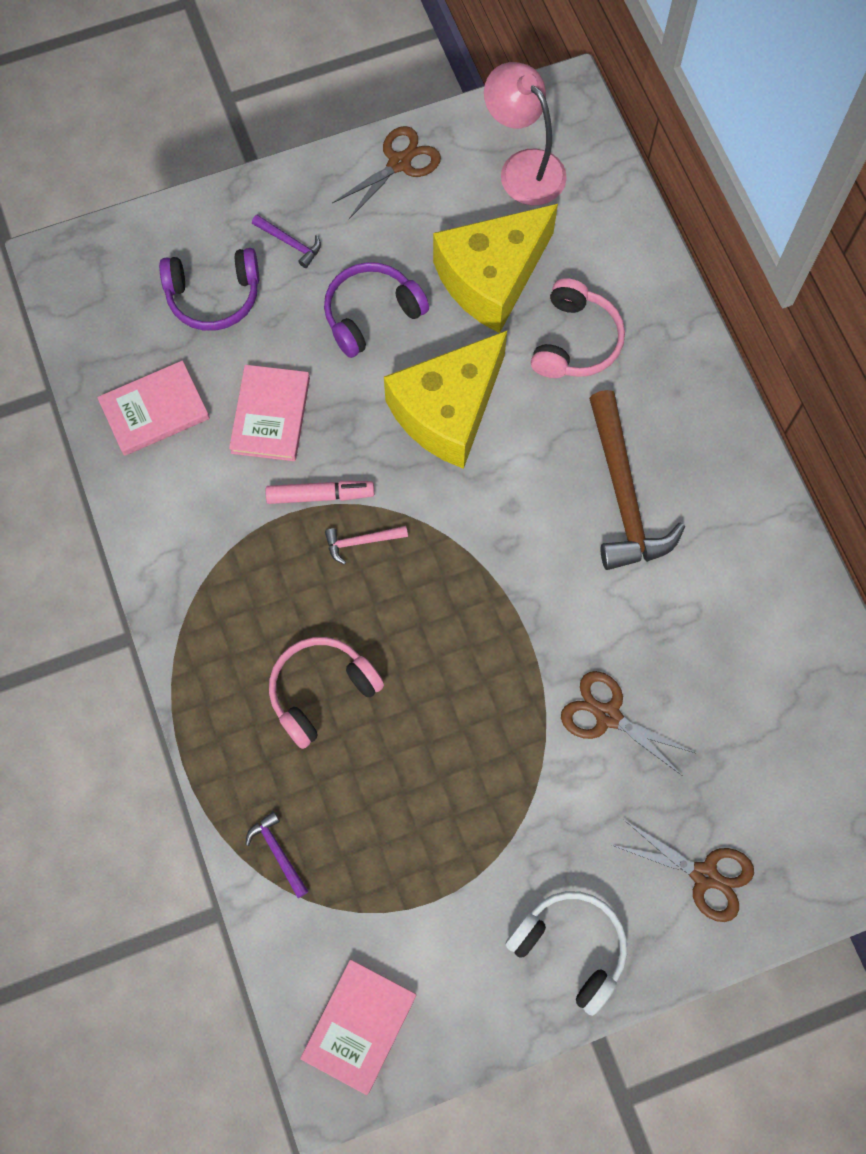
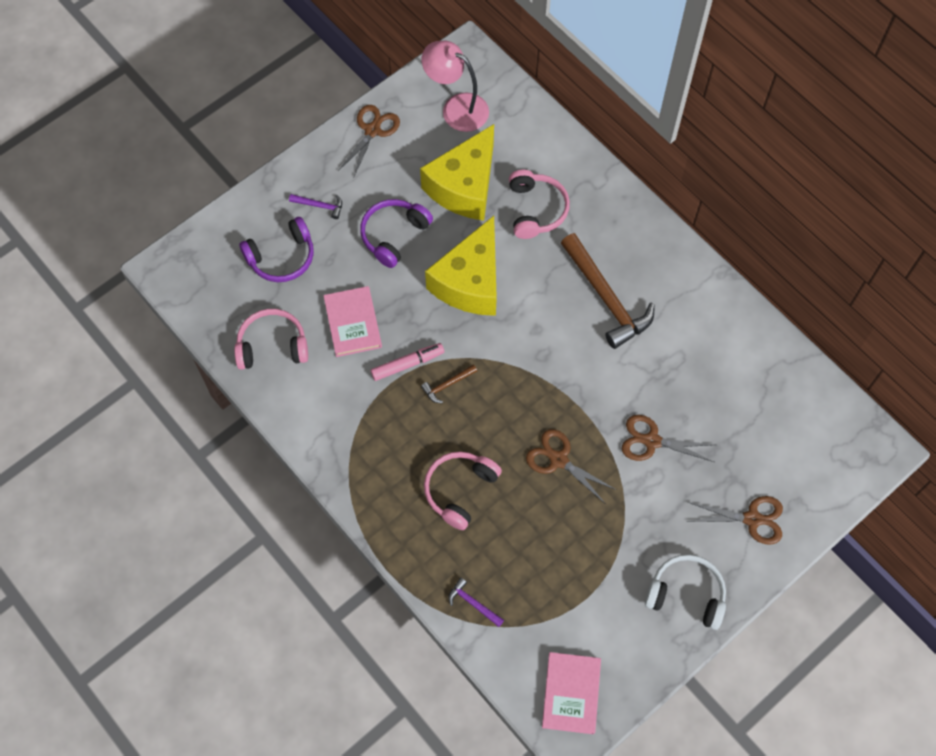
camera: 20 degrees left, 5 degrees down
pink book [97,361,210,456] -> pink headphones [234,309,308,370]
pink hammer [325,526,408,565] -> brown hammer [421,364,477,403]
none -> brown scissors [526,429,616,503]

